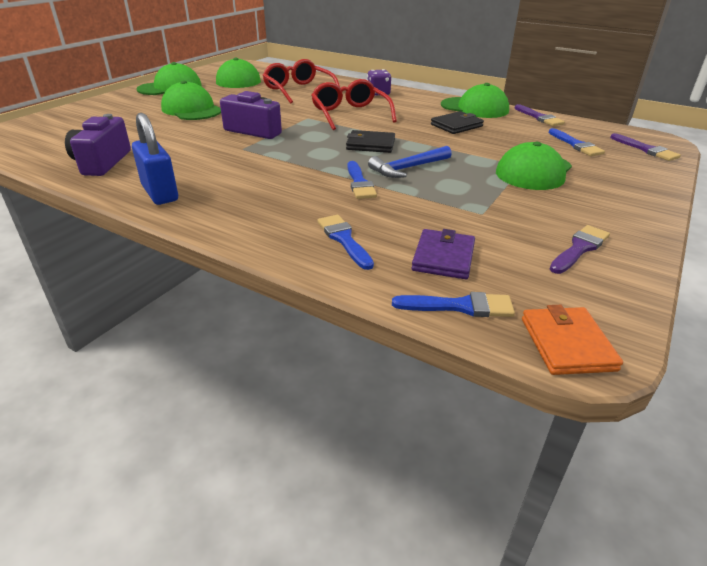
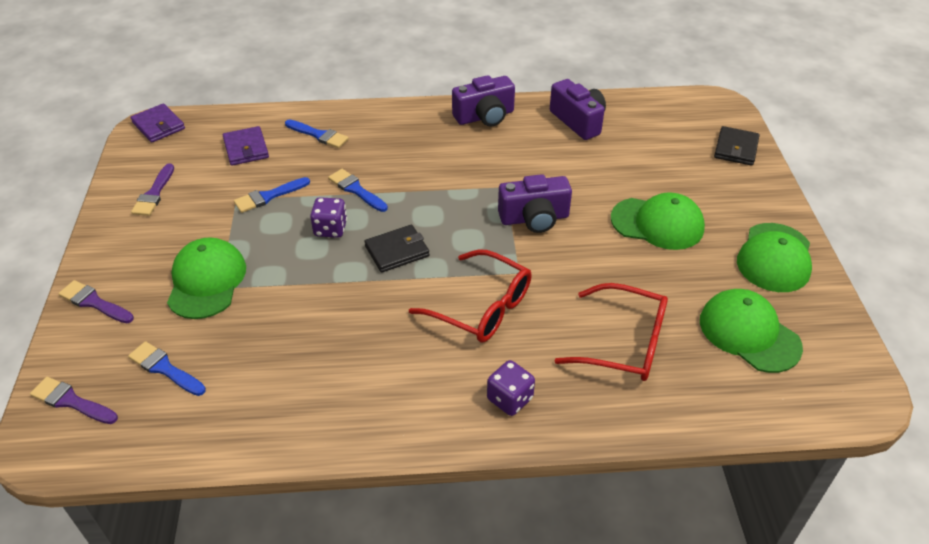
camera: 145 degrees right, 10 degrees up
blue padlock [132,113,178,205] -> purple camera [452,75,515,127]
blue hammer [368,146,452,178] -> purple dice [310,197,347,238]
blue brush [392,292,515,317] -> blue brush moved to [234,177,310,213]
black wallet [431,111,484,134] -> black wallet moved to [714,126,760,166]
green cap [441,83,509,118] -> none
purple brush [514,104,565,126] -> purple brush moved to [58,280,134,323]
orange wallet [522,305,623,375] -> purple wallet [130,103,185,143]

